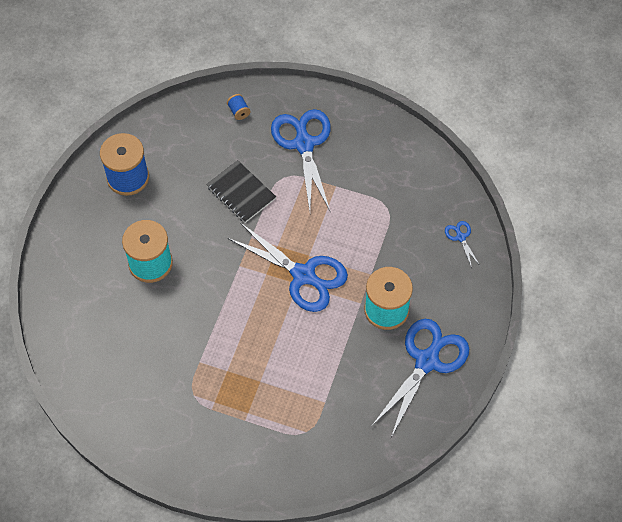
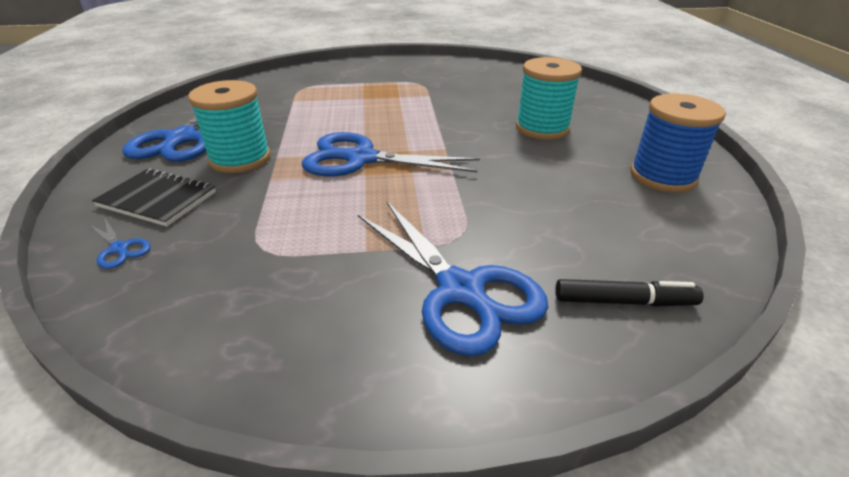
camera: 155 degrees right, 25 degrees down
black notebook [206,160,276,223] -> black notebook moved to [92,168,216,226]
blue spool [227,94,250,120] -> black marker [555,279,704,307]

